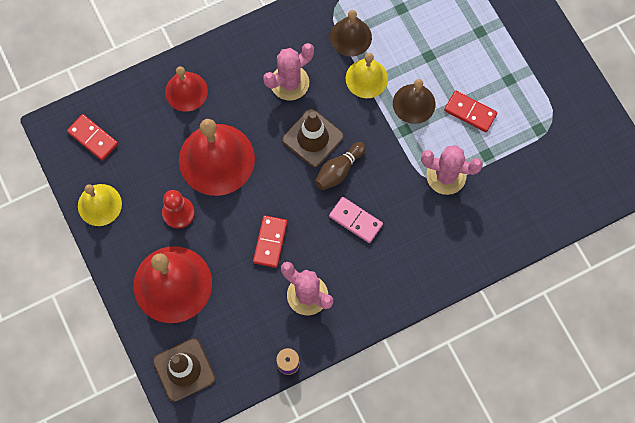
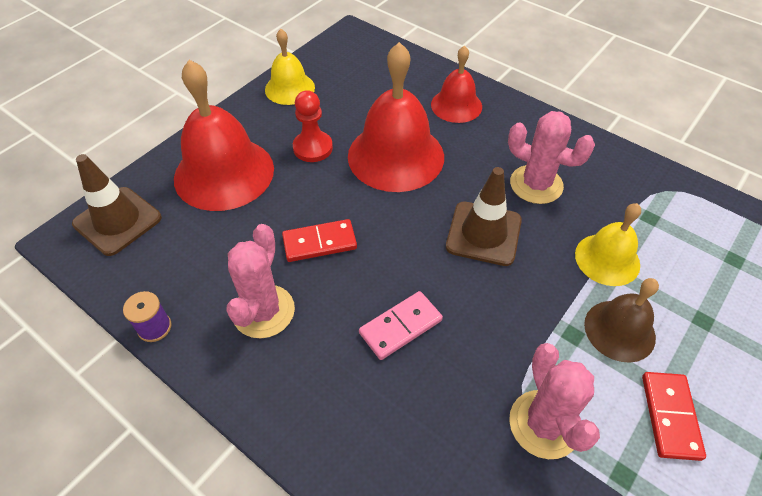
camera: 65 degrees right, 20 degrees down
red domino [67,114,118,161] -> none
brown bowling pin [315,142,366,190] -> none
pink domino [329,197,383,243] -> pink domino turned 45 degrees clockwise [359,291,443,360]
brown bell [330,10,372,56] -> none

